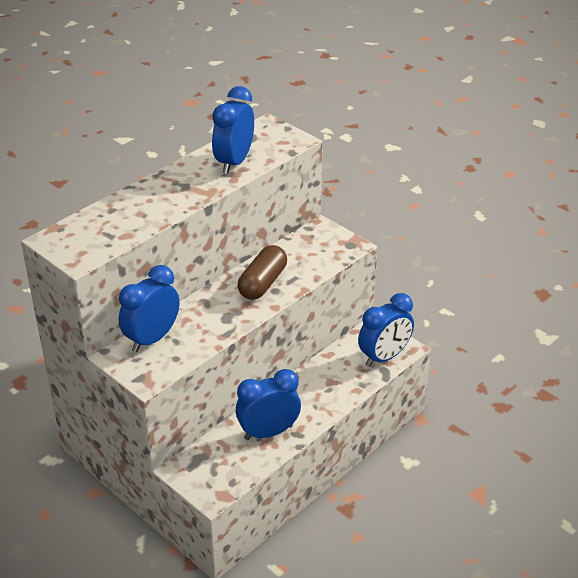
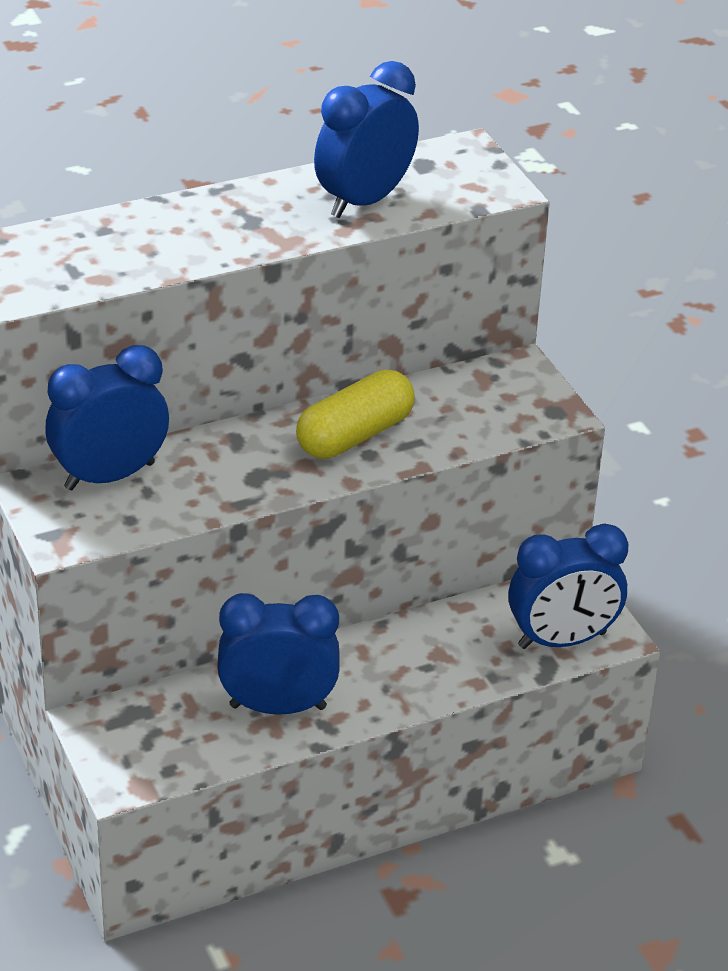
camera: 20 degrees right, 0 degrees up
brown capsule [238,245,287,300] -> yellow capsule [296,370,415,459]

